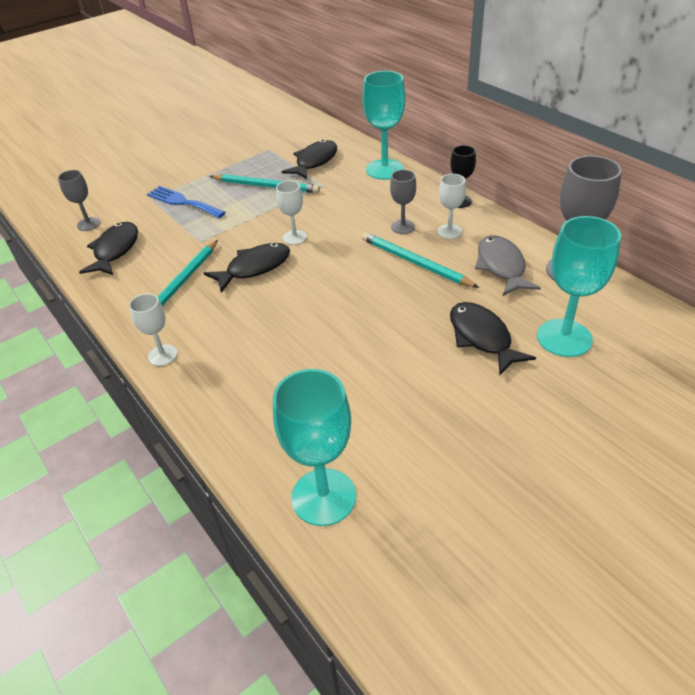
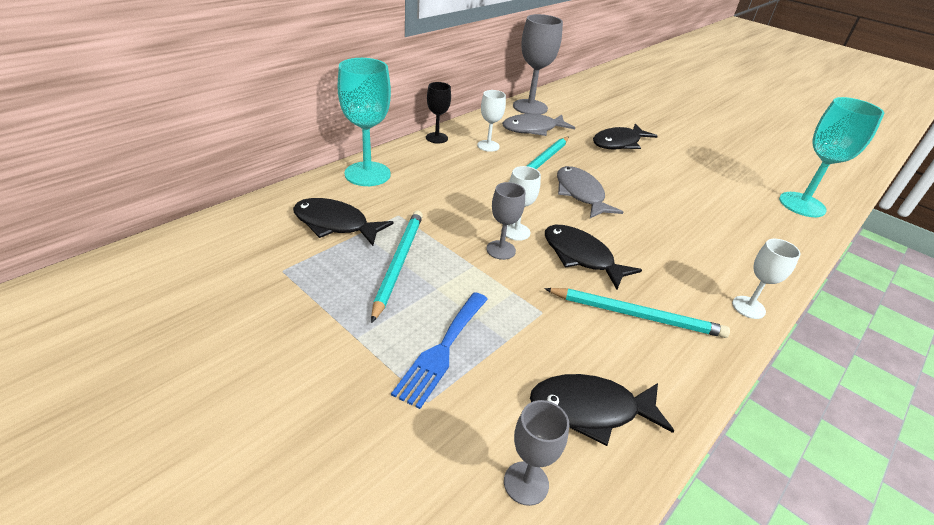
camera: 105 degrees left, 5 degrees down
grey goblet [390,170,416,234] -> grey goblet moved to [486,182,525,260]
turquoise goblet [537,216,621,357] -> none
none -> grey fish [557,166,623,218]

